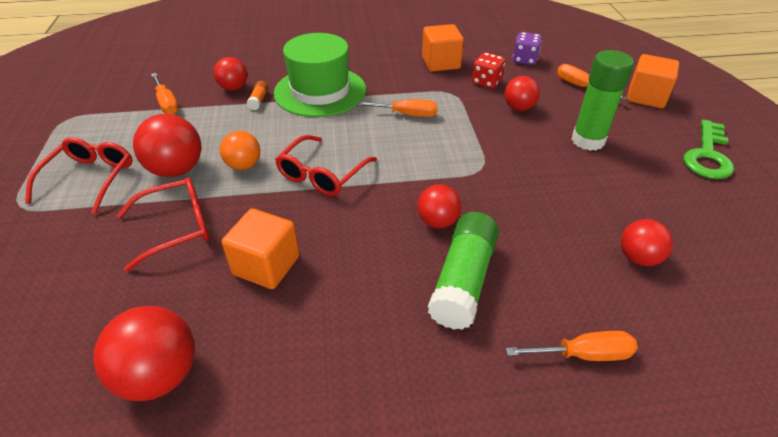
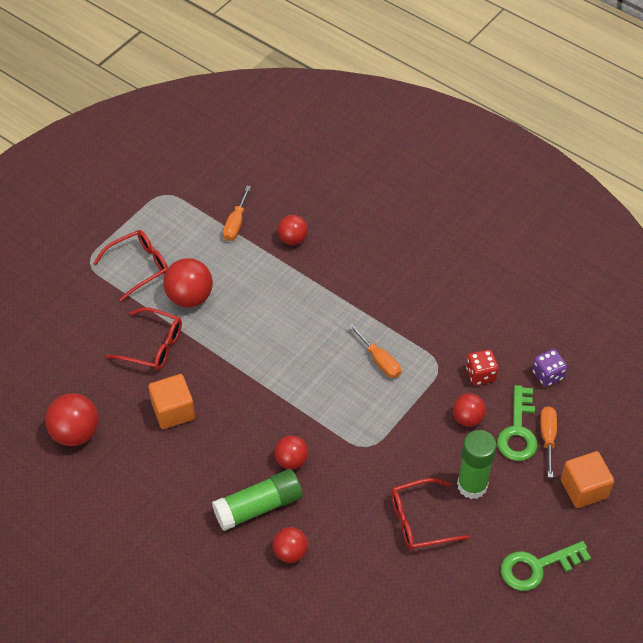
camera: 45 degrees right, 10 degrees up
orange ball [220,131,260,170] -> none
orange glue stick [246,81,269,110] -> none
green hat [274,33,366,117] -> none
red glasses [275,135,377,196] -> red glasses moved to [391,478,470,550]
orange cube [422,24,464,72] -> none
orange screwdriver [506,331,638,361] -> none
red ball [621,219,673,266] -> red ball moved to [273,527,308,563]
none -> green key [497,385,537,461]

